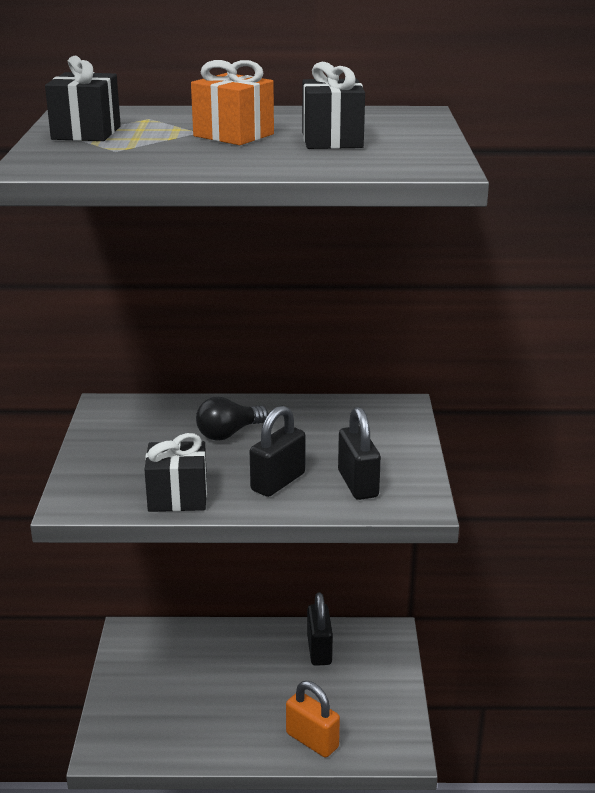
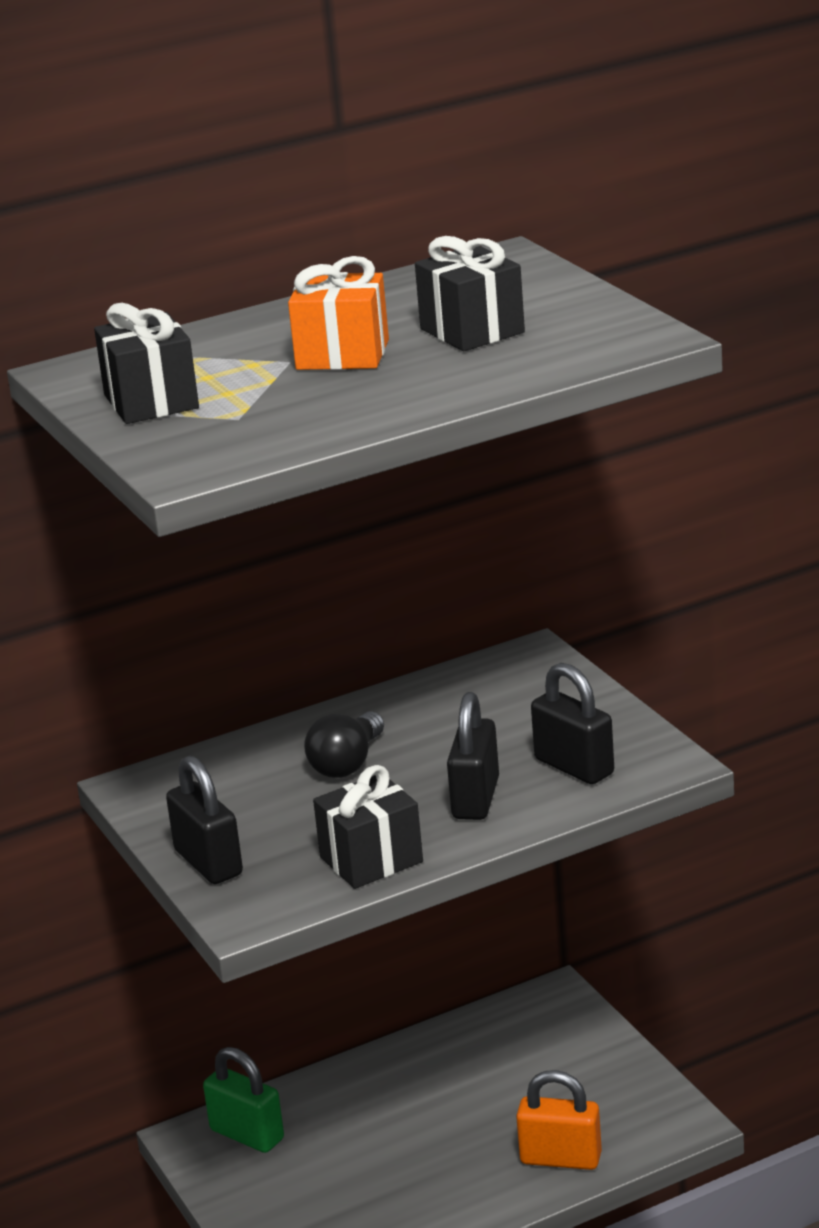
camera: 25 degrees left, 0 degrees up
black padlock [307,592,333,666] -> black padlock moved to [166,756,243,884]
none -> green padlock [203,1047,284,1153]

